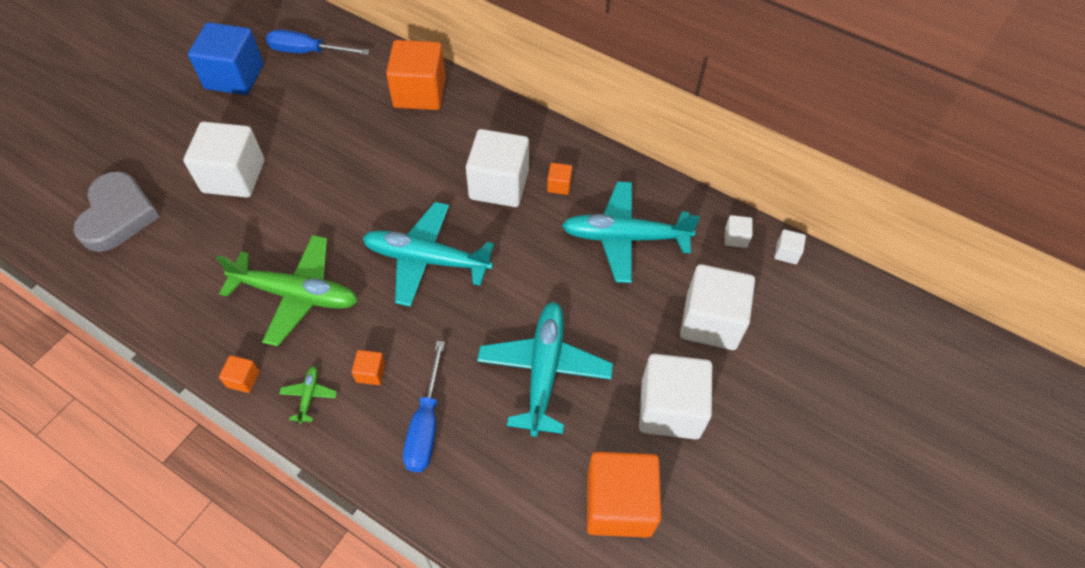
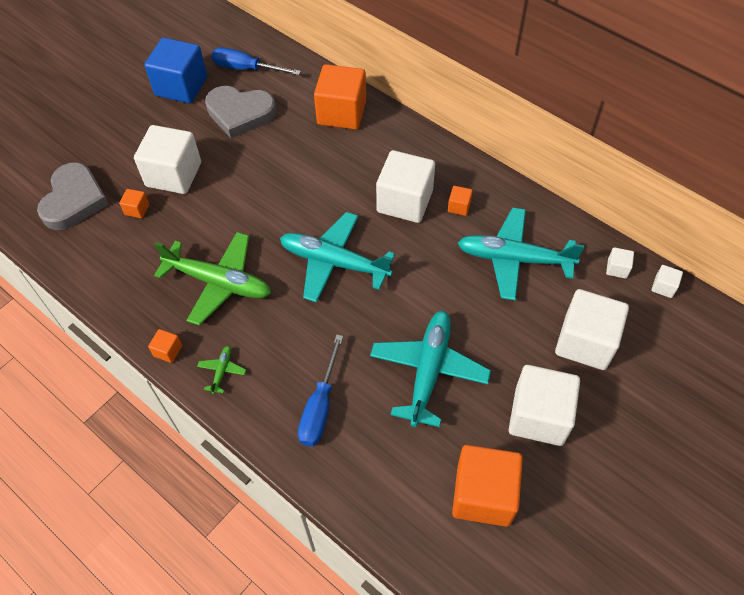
camera: 10 degrees right, 0 degrees up
orange cube [352,350,386,385] -> orange cube moved to [119,189,149,218]
none -> grey heart [205,86,276,138]

